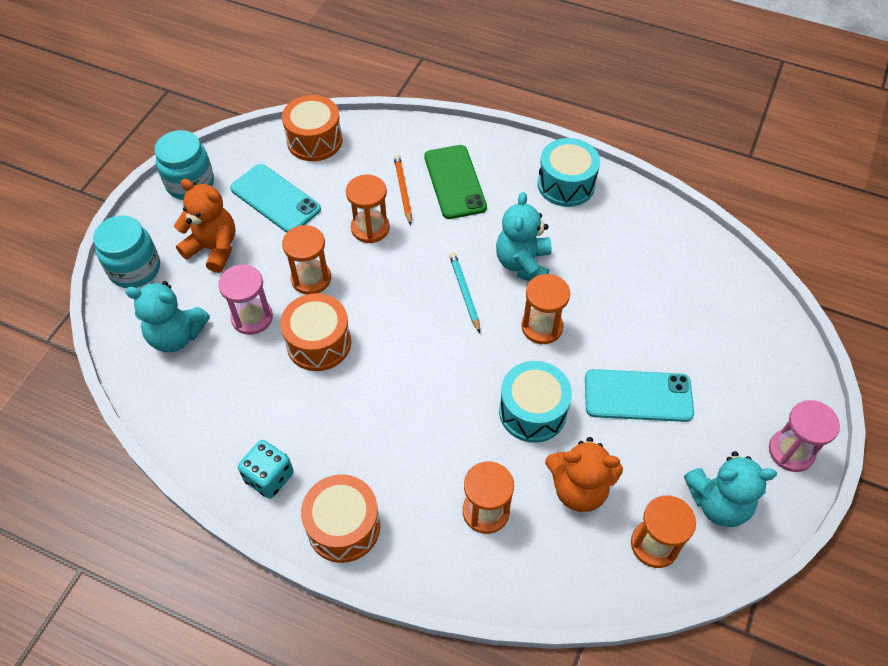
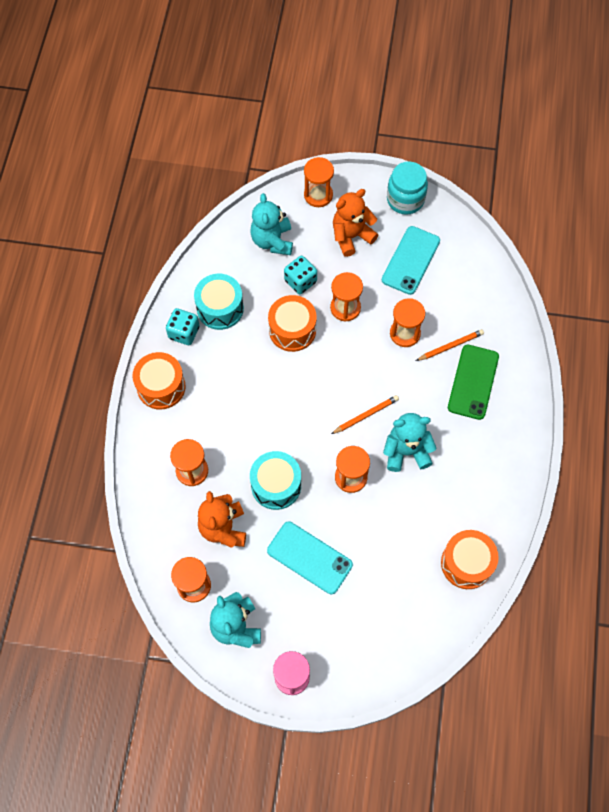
camera: 75 degrees right, 10 degrees up
turquoise jar [93,215,160,288] -> orange hourglass [304,157,334,207]
orange teddy bear [174,179,235,273] -> orange teddy bear turned 135 degrees counterclockwise [333,189,378,257]
pink hourglass [218,264,273,335] -> turquoise dice [284,256,317,294]
orange drum [282,95,343,161] -> orange drum moved to [441,530,499,589]
green phone [424,145,487,219] -> green phone turned 45 degrees counterclockwise [448,345,499,420]
turquoise pencil [449,252,480,333] -> orange pencil [331,395,399,434]
turquoise drum [538,138,600,207] -> turquoise drum moved to [194,274,244,330]
turquoise phone [585,369,694,422] -> turquoise phone turned 45 degrees counterclockwise [267,521,353,594]

